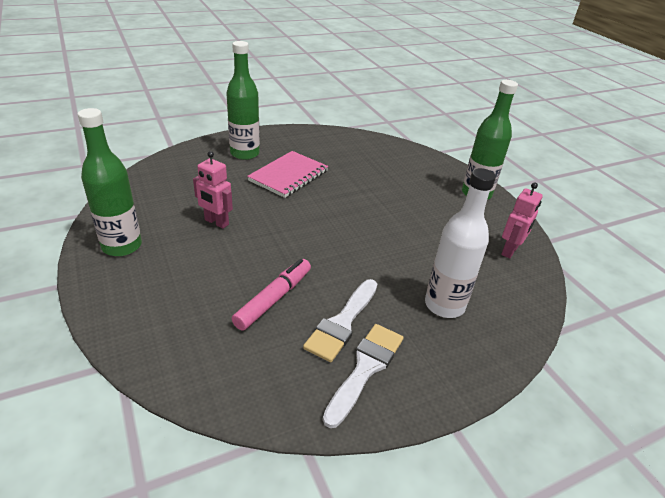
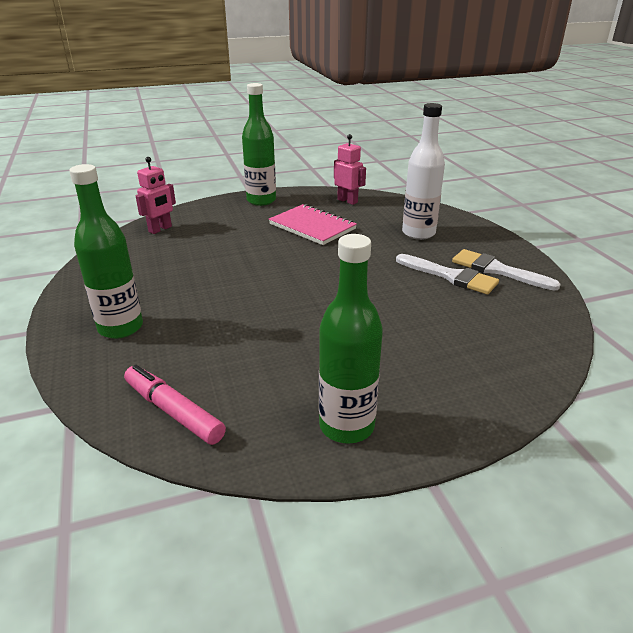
camera: 80 degrees left, 5 degrees down
pink robot [193,151,233,229] -> pink robot moved to [136,157,176,234]
pink marker [232,259,311,330] -> pink marker moved to [124,365,226,445]
pink notebook [247,151,328,198] -> pink notebook moved to [269,204,357,245]

